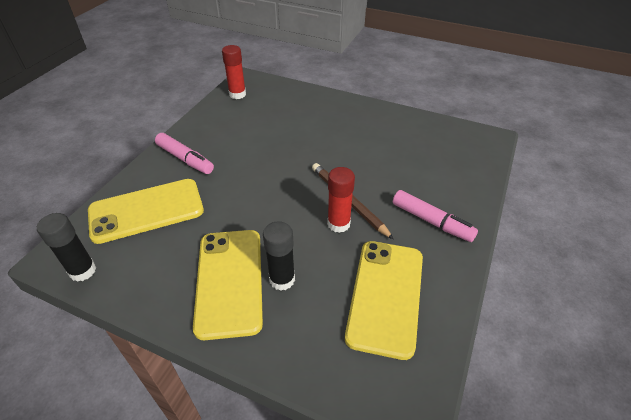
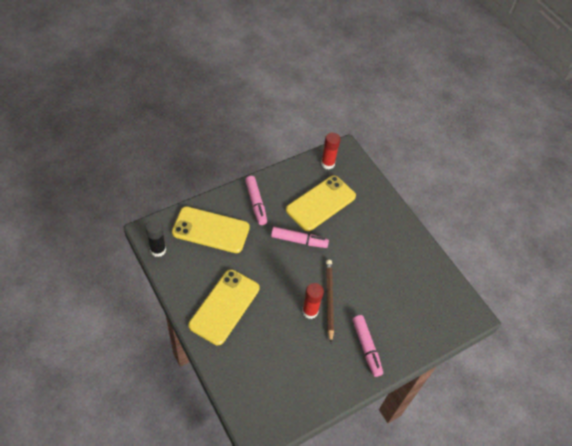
camera: 30 degrees right, 10 degrees up
black glue stick [263,221,295,291] -> none
yellow phone [345,241,423,360] -> yellow phone moved to [286,175,356,231]
none -> pink marker [271,227,329,248]

